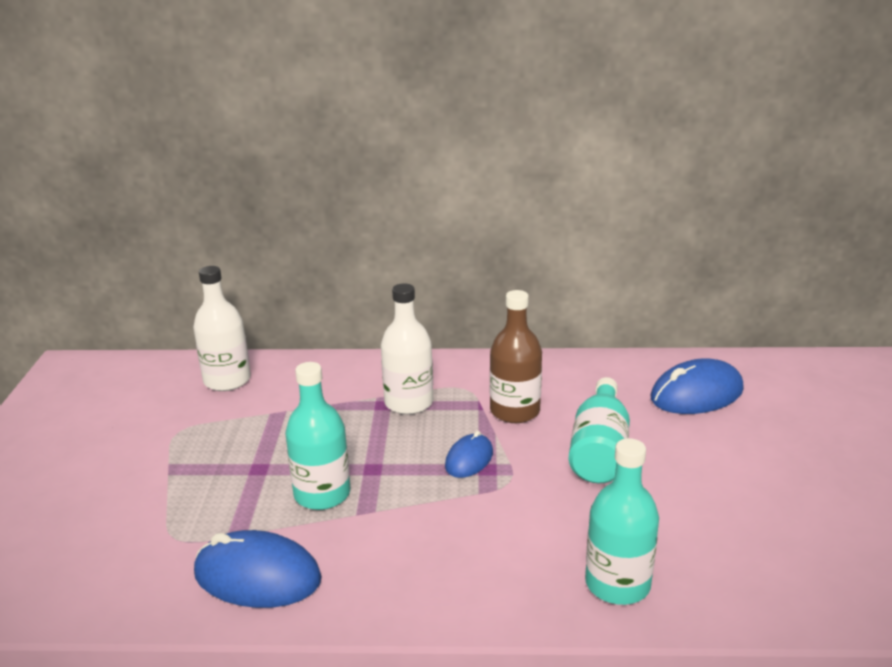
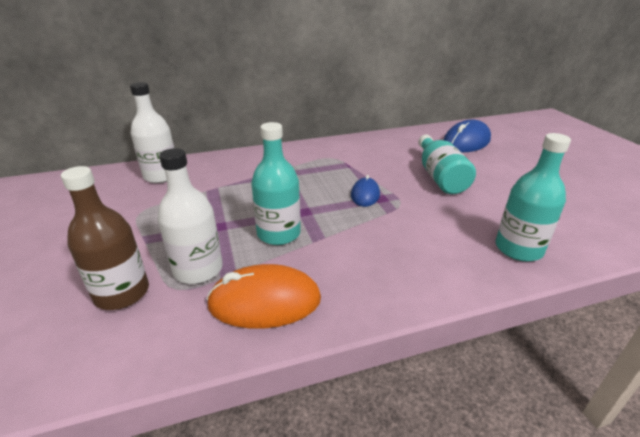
camera: 20 degrees left, 5 degrees up
blue mouse [194,530,322,608] -> orange mouse [206,264,321,329]
white bottle [381,283,433,415] -> white bottle moved to [157,148,223,284]
brown bottle [490,290,542,423] -> brown bottle moved to [61,166,149,310]

